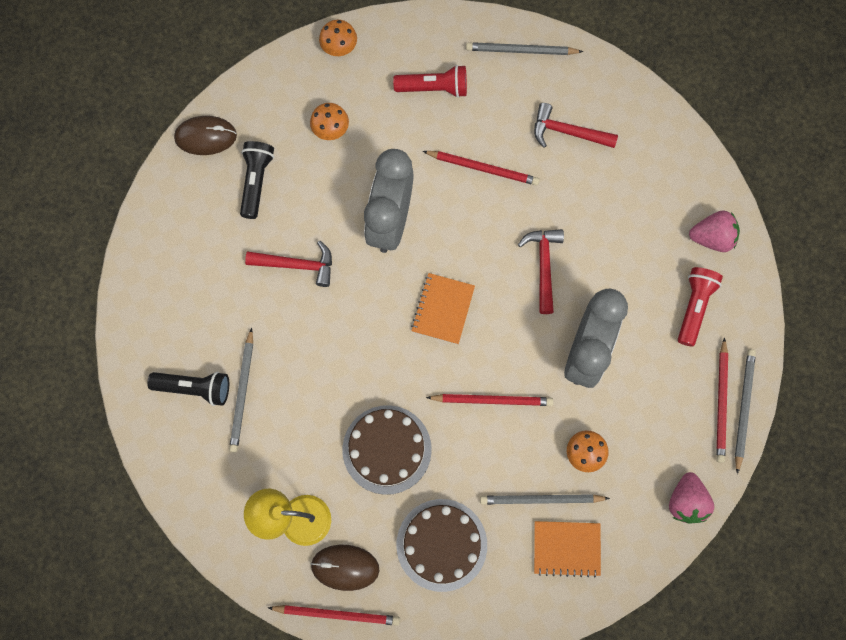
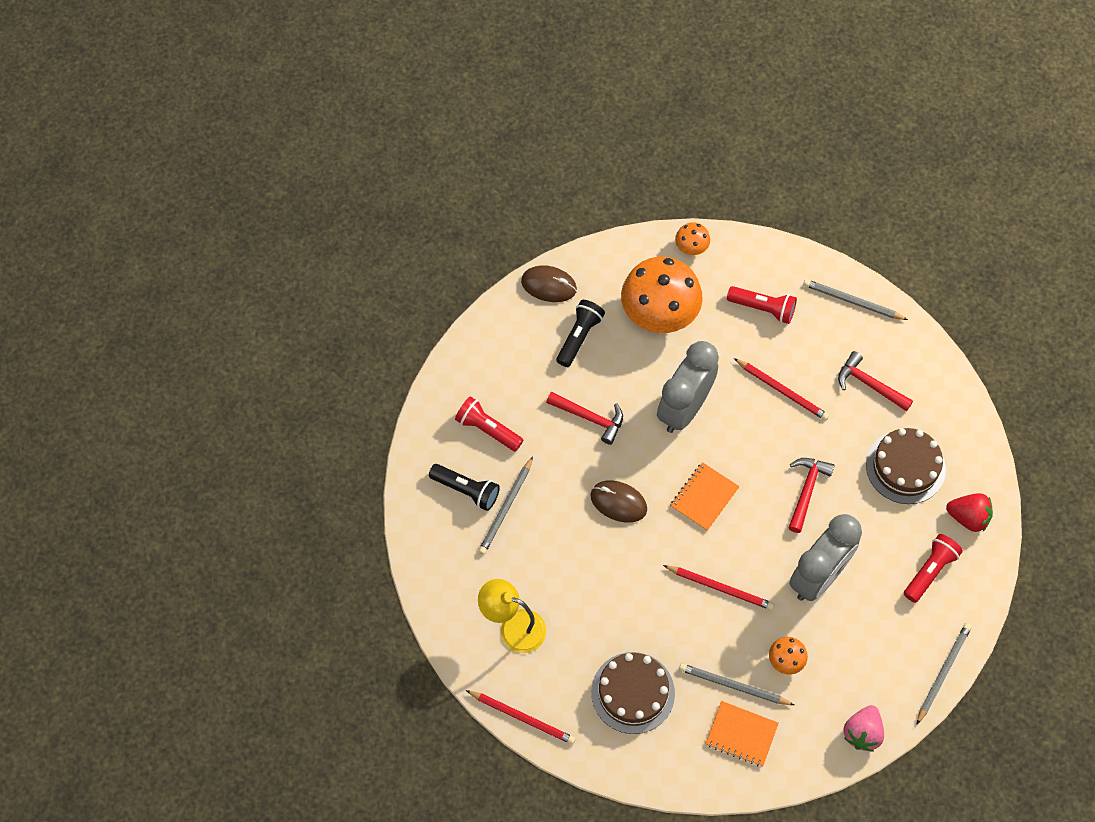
camera: 20 degrees right, 10 degrees down
orange mushroom [310,103,349,140] -> orange mushroom [621,257,703,333], size x2.26
brown mouse [311,545,379,591] -> brown mouse moved to [590,480,647,523]
brown cake [342,405,432,495] -> brown cake moved to [866,428,946,504]
pink strawberry [689,210,740,252] -> red strawberry [946,493,993,532]
red pencil [716,337,728,463] -> none
none -> red flashlight [455,396,523,452]

